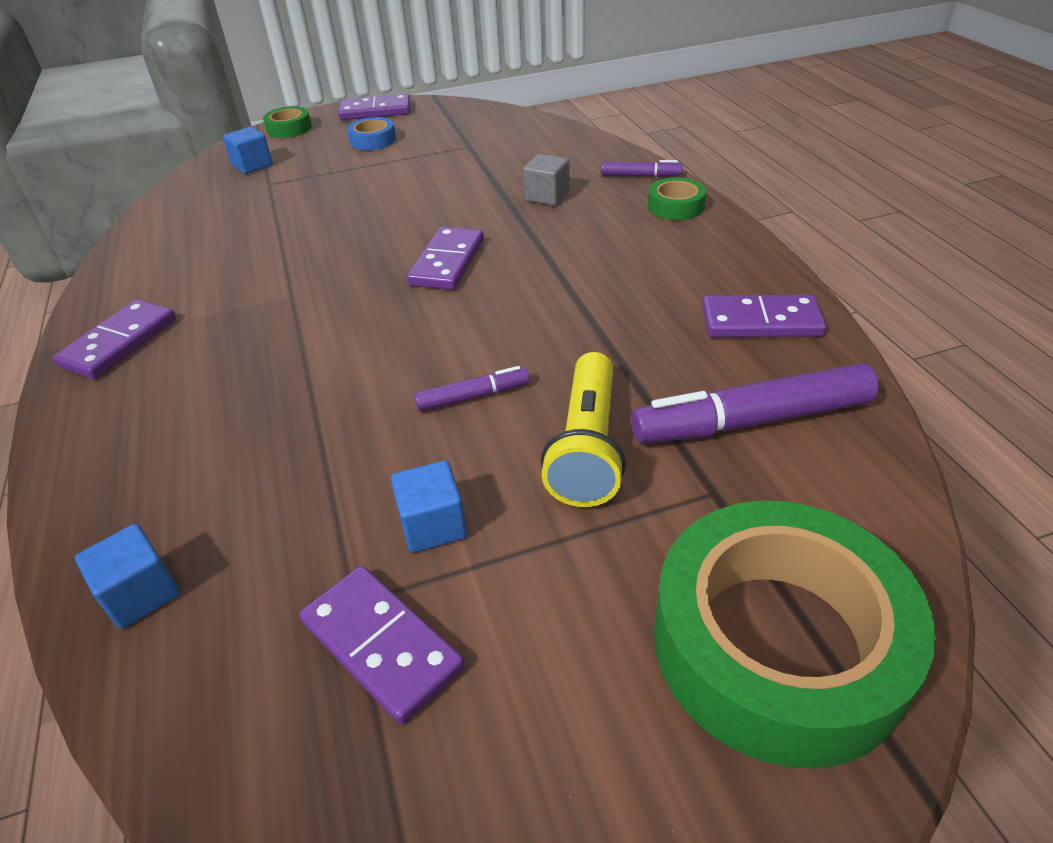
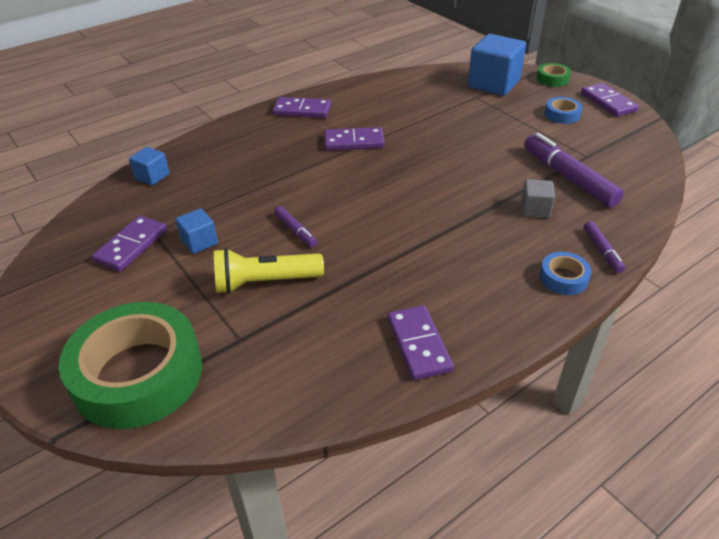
camera: 70 degrees right, 0 degrees up
blue cube [223,127,273,174] -> blue cube [468,34,526,96], size x1.96
purple domino [407,227,484,290] -> purple domino moved to [324,127,385,150]
purple marker [631,363,879,444] -> purple marker moved to [524,133,624,207]
green tape [648,177,706,220] -> blue tape [540,252,592,295]

